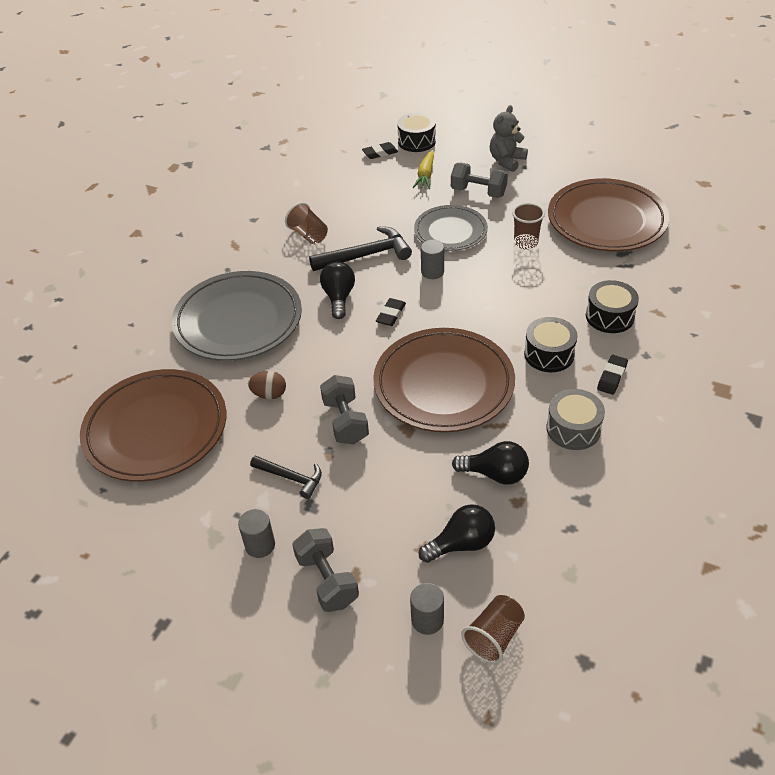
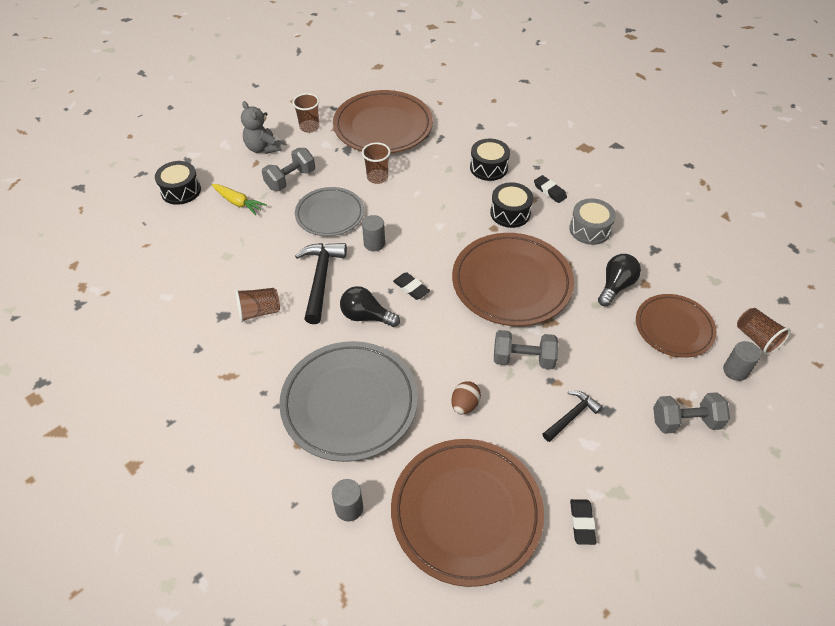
camera: 70 degrees left, 5 degrees up
grey cylinder [238,509,275,558] -> grey cylinder moved to [332,479,363,521]
black eraser [362,142,398,159] -> black eraser moved to [570,499,596,545]
black light bulb [419,504,495,563] -> brown plate [636,294,717,358]
none -> brown cup [292,93,319,133]

